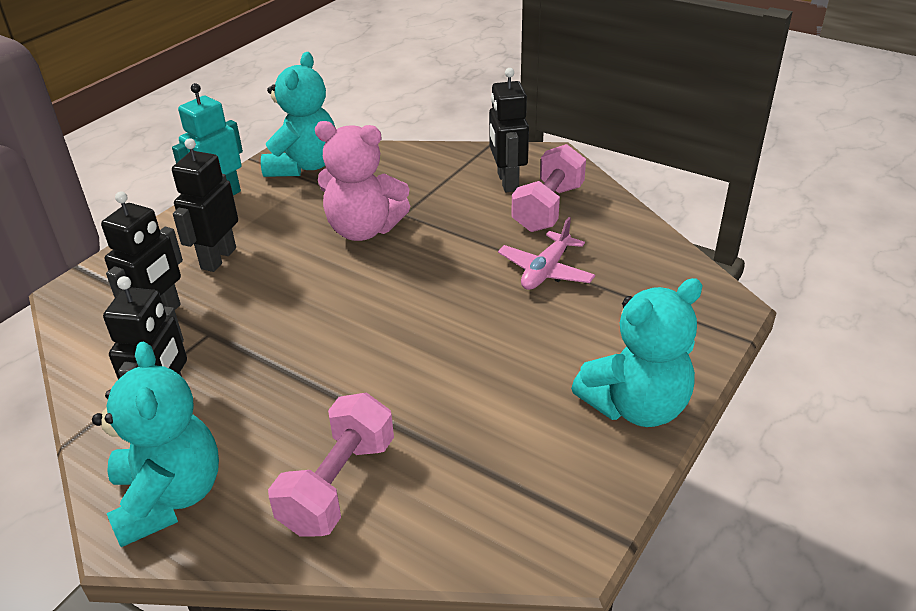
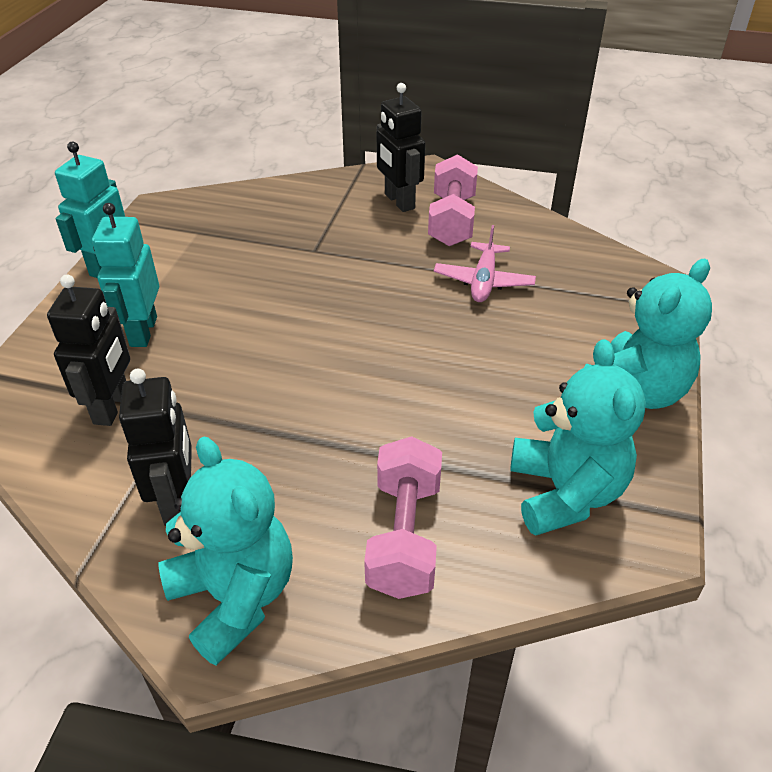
camera: 20 degrees left, 5 degrees up
black robot [172,138,238,272] -> turquoise robot [92,203,159,347]
turquoise teddy bear [261,52,335,177] -> turquoise teddy bear moved to [510,339,646,536]
pink teddy bear [315,121,410,241] -> none

